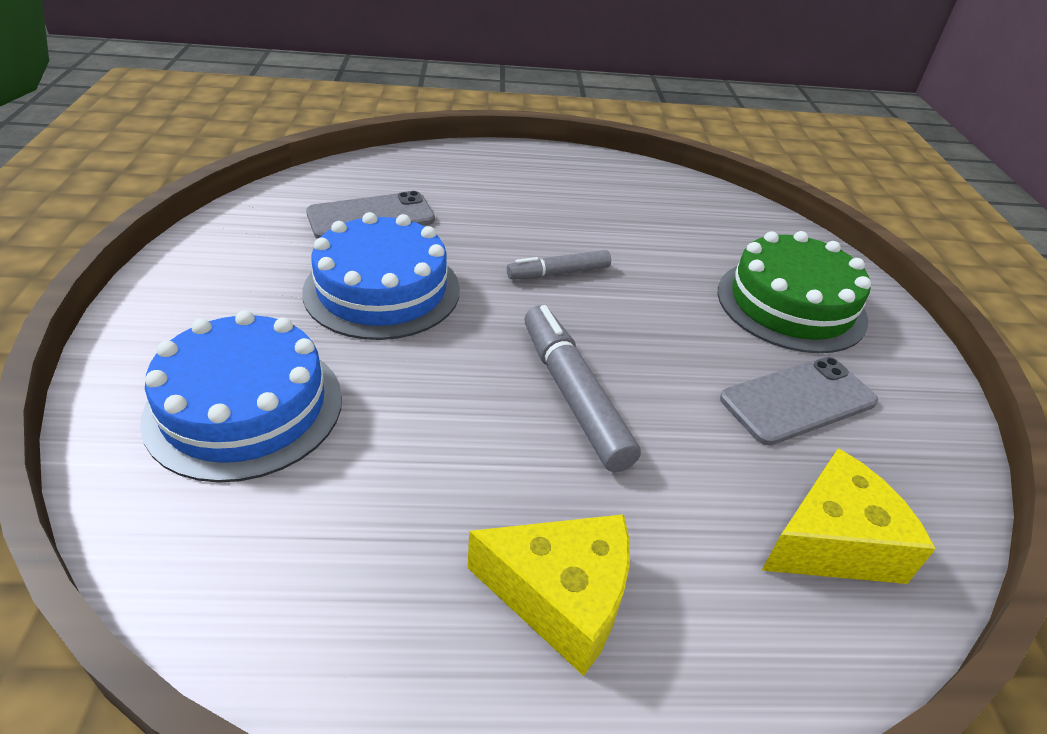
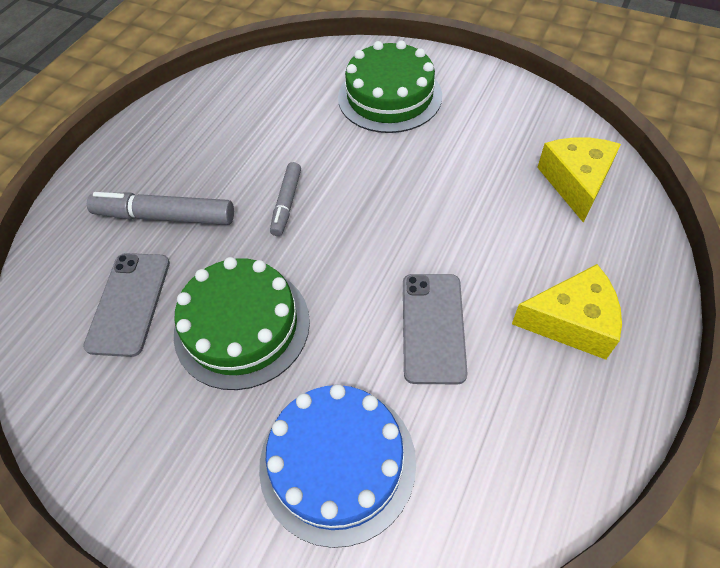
camera: 55 degrees left, 15 degrees up
blue cake [302,212,460,340] -> green cake [174,257,310,390]
yellow cheese [468,514,630,676] -> yellow cheese turned 45 degrees clockwise [512,264,622,360]
grey marker [524,305,641,472] -> grey marker moved to [87,192,234,225]
grey phone [720,357,878,445] -> grey phone moved to [403,274,467,384]

